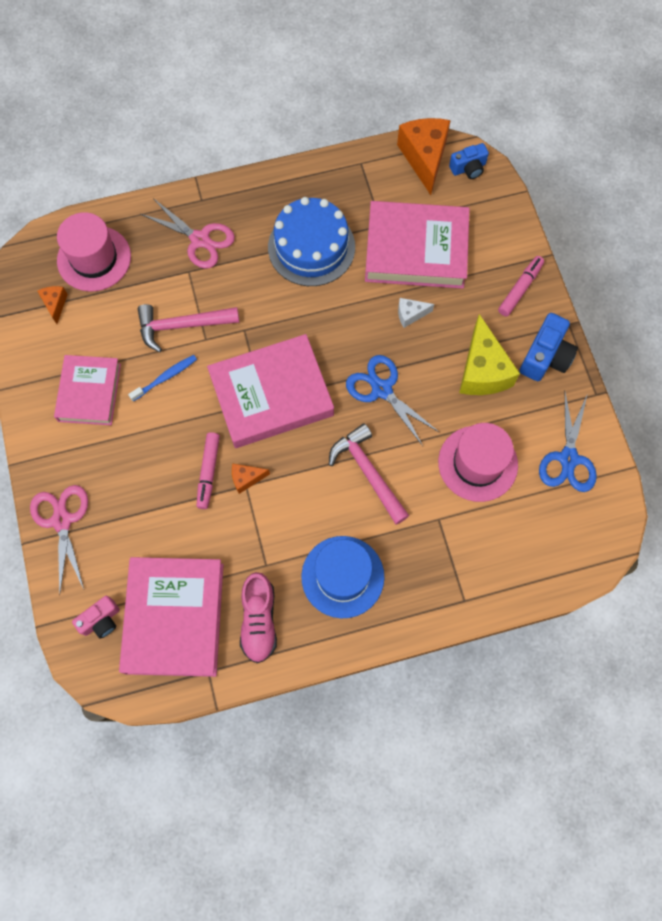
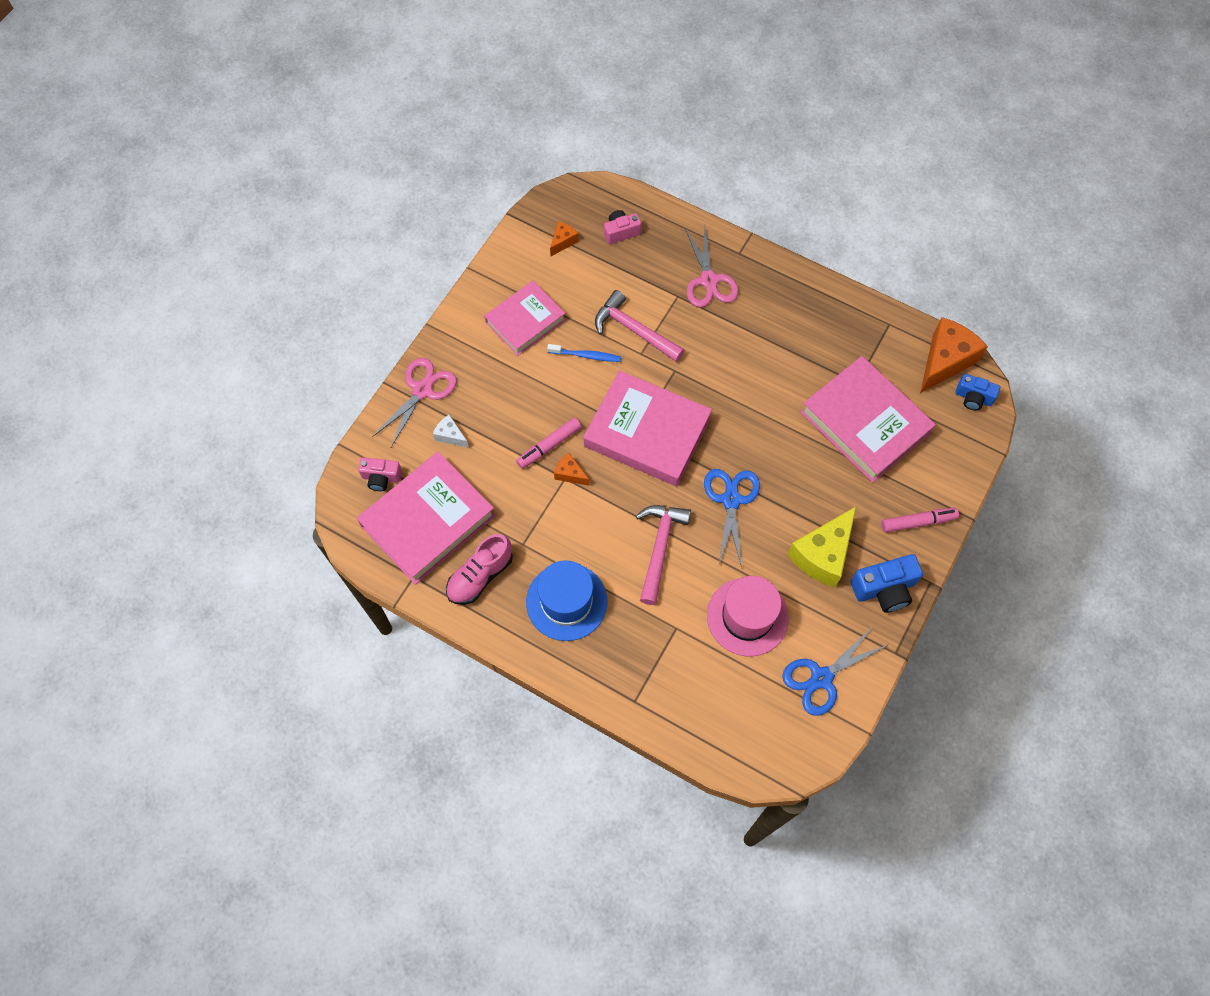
camera: 45 degrees right, 5 degrees down
pink hat [57,212,131,292] -> pink camera [604,210,641,244]
blue cake [268,197,355,286] -> none
white cheese [398,298,434,328] -> white cheese moved to [433,415,469,448]

